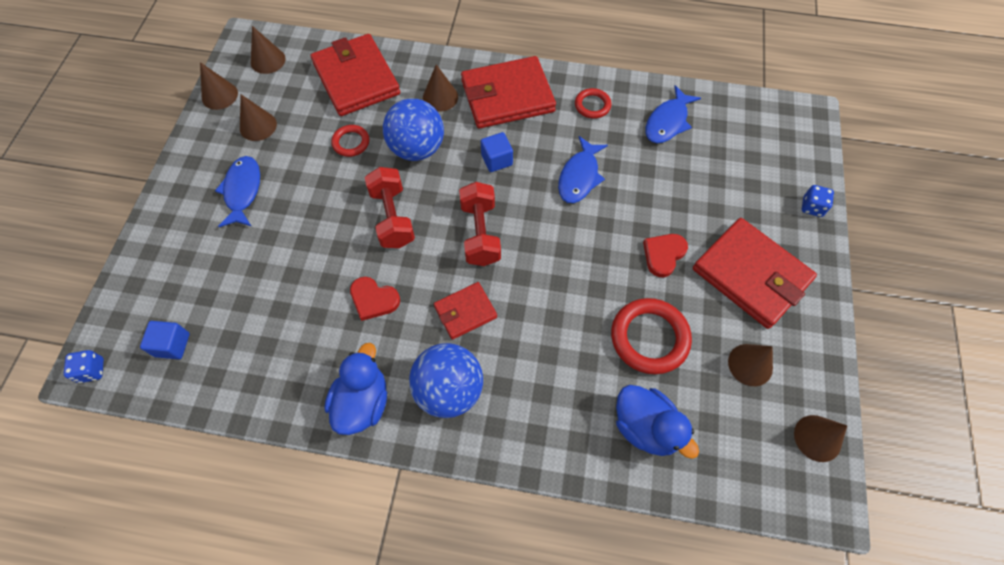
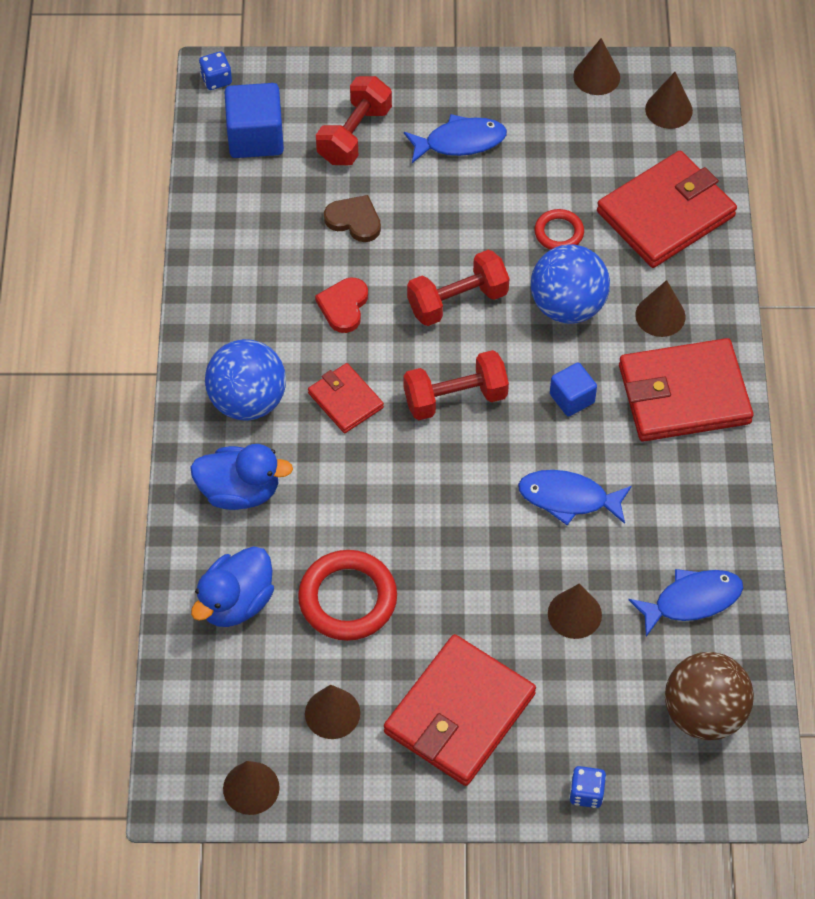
camera: 80 degrees right, 5 degrees down
blue cube [140,321,190,359] -> blue cube [225,83,284,158], size x1.67
brown cone [240,94,277,141] -> brown cone moved to [548,584,602,639]
blue duck [324,343,387,435] -> blue duck moved to [190,444,293,510]
red wallet [461,56,556,129] -> red wallet turned 75 degrees counterclockwise [619,338,754,442]
red ring [575,88,611,119] -> none
red heart [643,234,688,277] -> none
blue fish [645,85,701,143] -> blue fish turned 135 degrees clockwise [628,569,743,637]
none -> red dumbbell [316,76,392,165]
none -> brown heart [324,195,381,242]
none -> brown ball [665,652,754,740]

